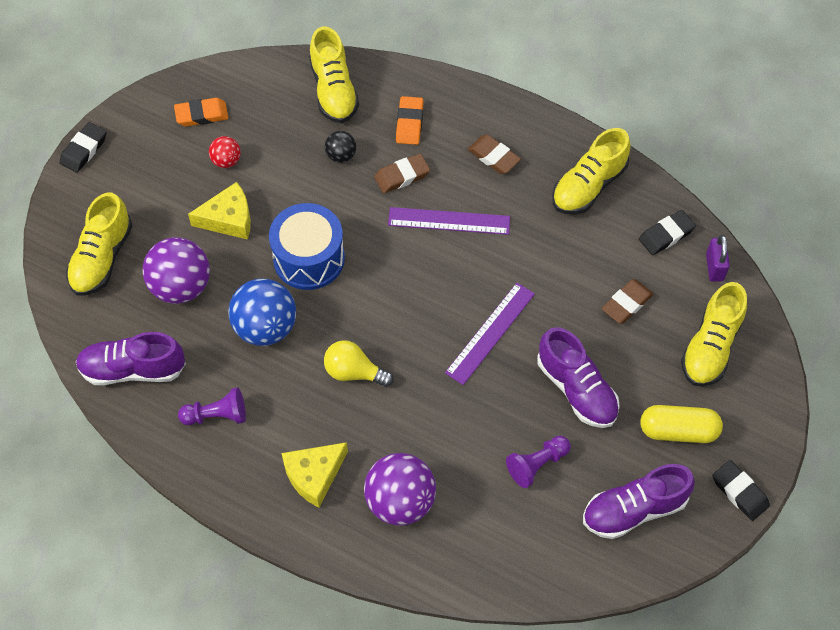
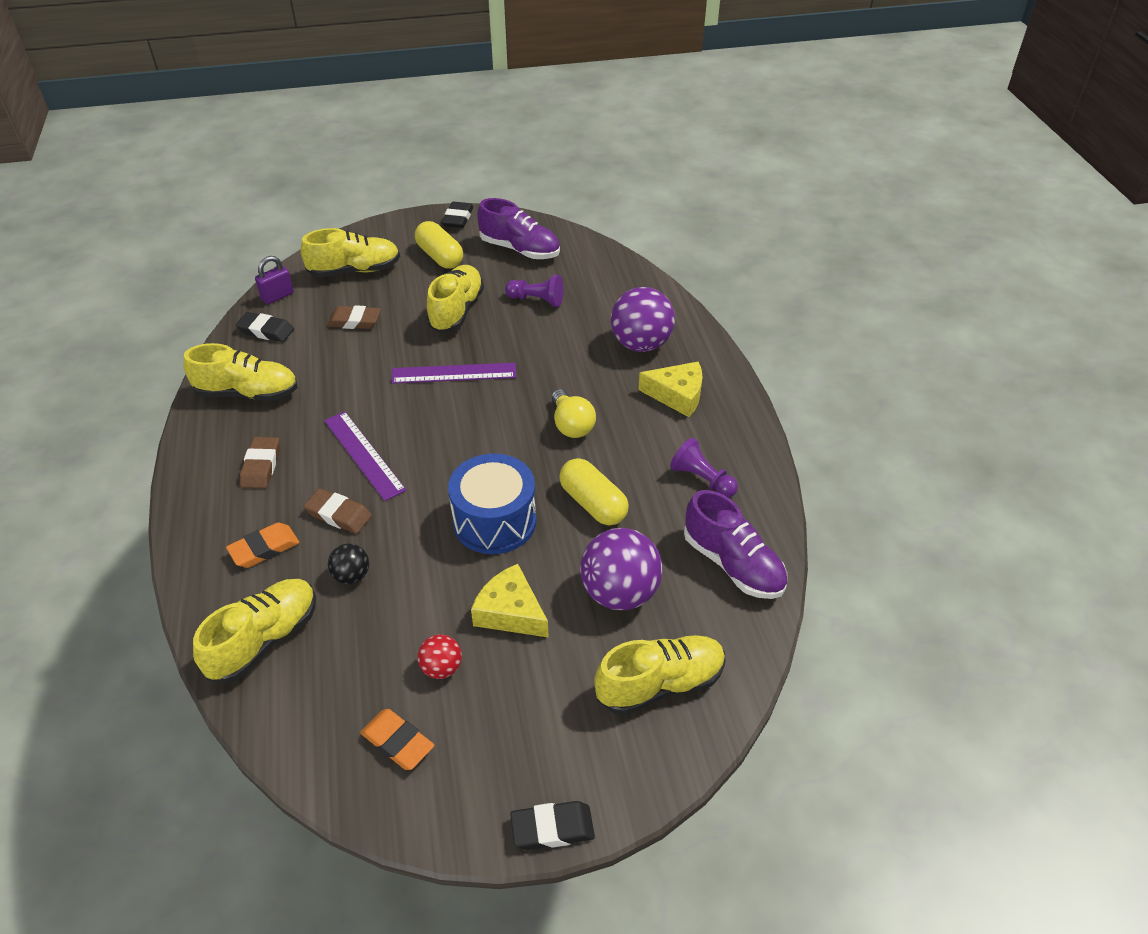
camera: 130 degrees left, 15 degrees down
blue ball [229,278,296,346] -> yellow capsule [559,458,629,526]
purple shoe [537,327,620,428] -> yellow shoe [426,265,484,333]

